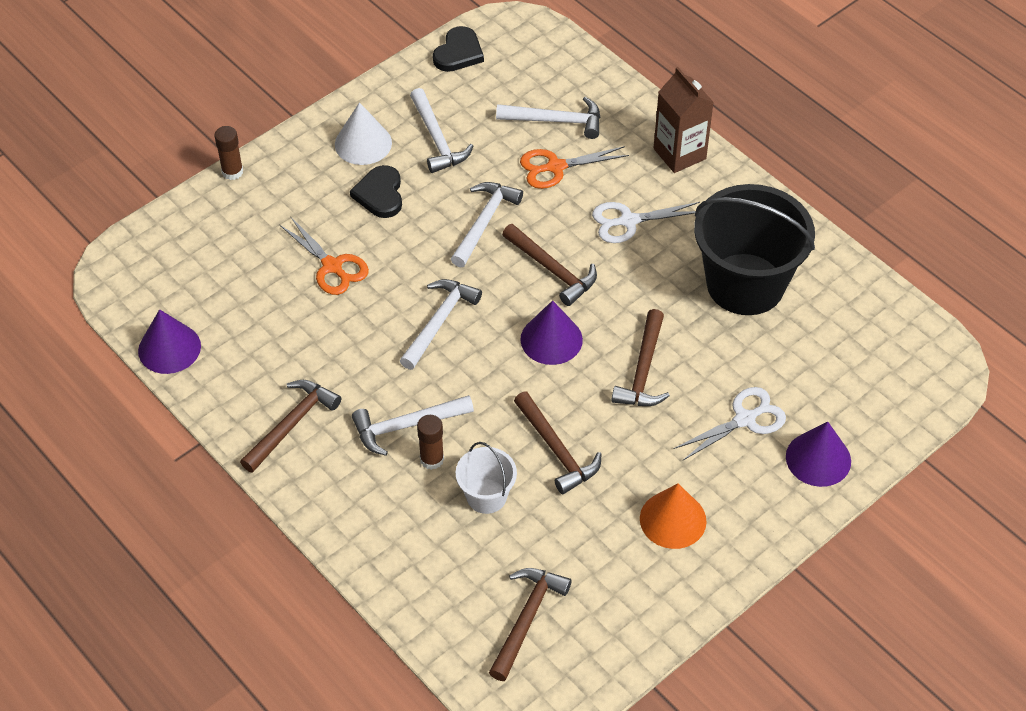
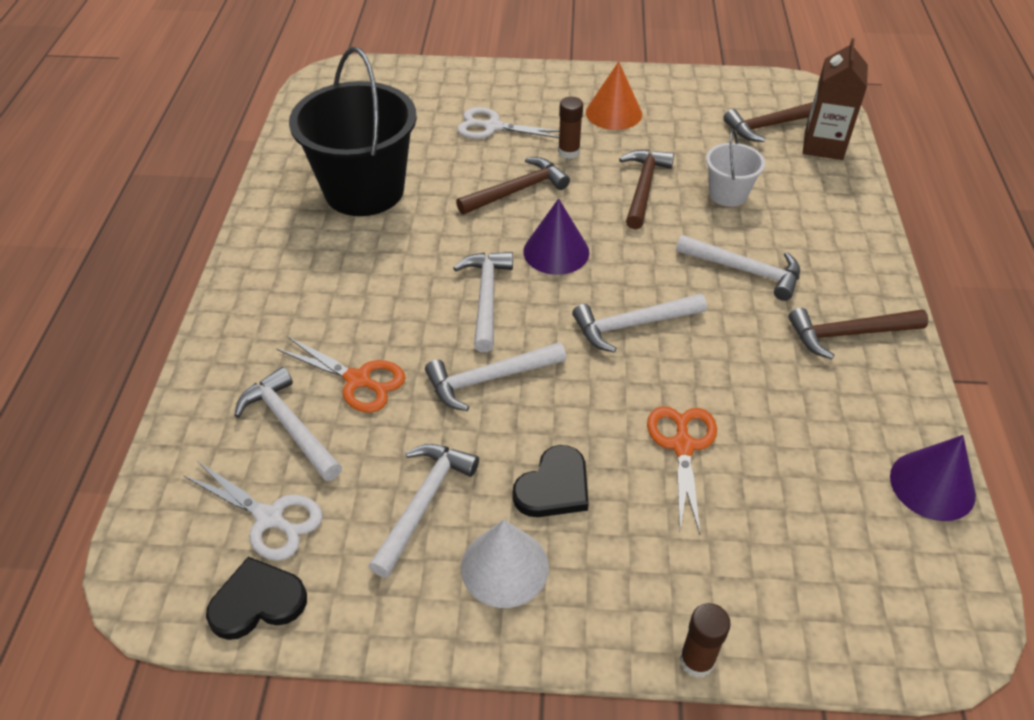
camera: 135 degrees left, 5 degrees down
brown glue stick [417,415,444,470] -> brown glue stick moved to [558,97,583,159]
brown hammer [502,224,597,306] -> white hammer [453,252,513,352]
white scissors [592,202,700,243] -> white scissors moved to [184,461,323,561]
brown carton [654,67,714,173] -> brown carton moved to [803,38,868,160]
purple cone [786,421,851,487] -> none

